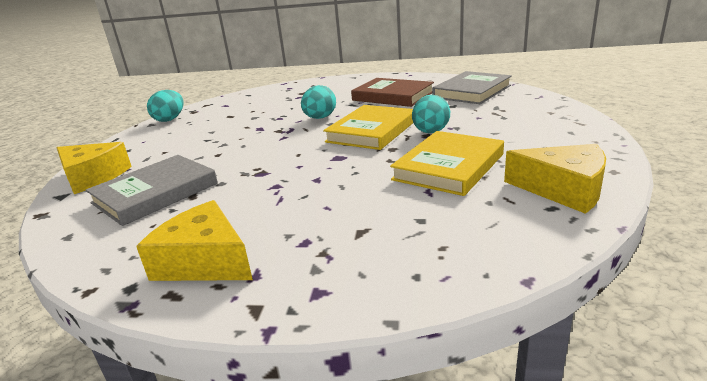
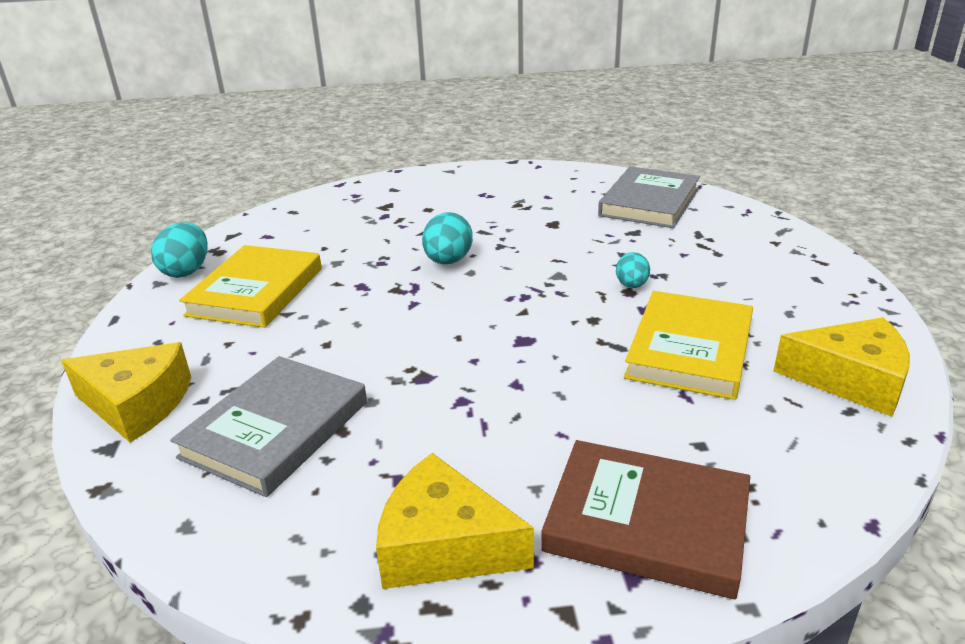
camera: 15 degrees left, 5 degrees up
yellow book [323,105,413,150] -> yellow book moved to [179,245,322,328]
brown book [351,78,434,107] -> brown book moved to [541,440,750,599]
turquoise egg [412,95,450,133] -> turquoise egg [616,252,650,288], size x0.64

